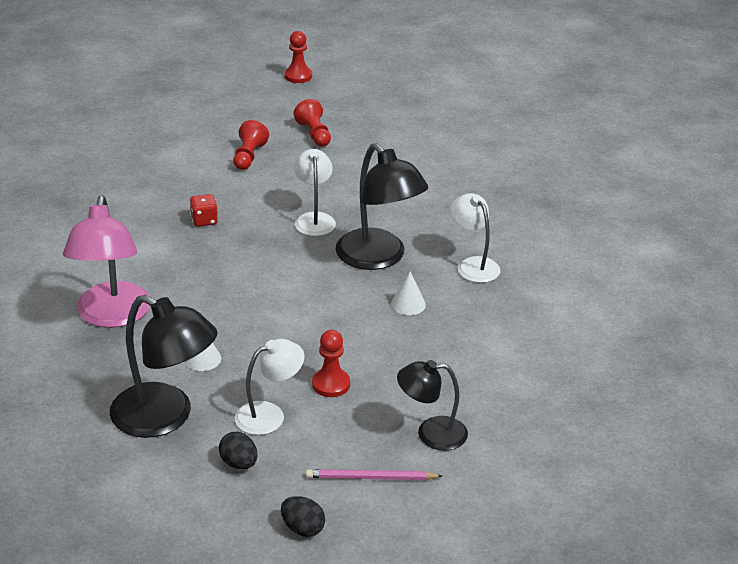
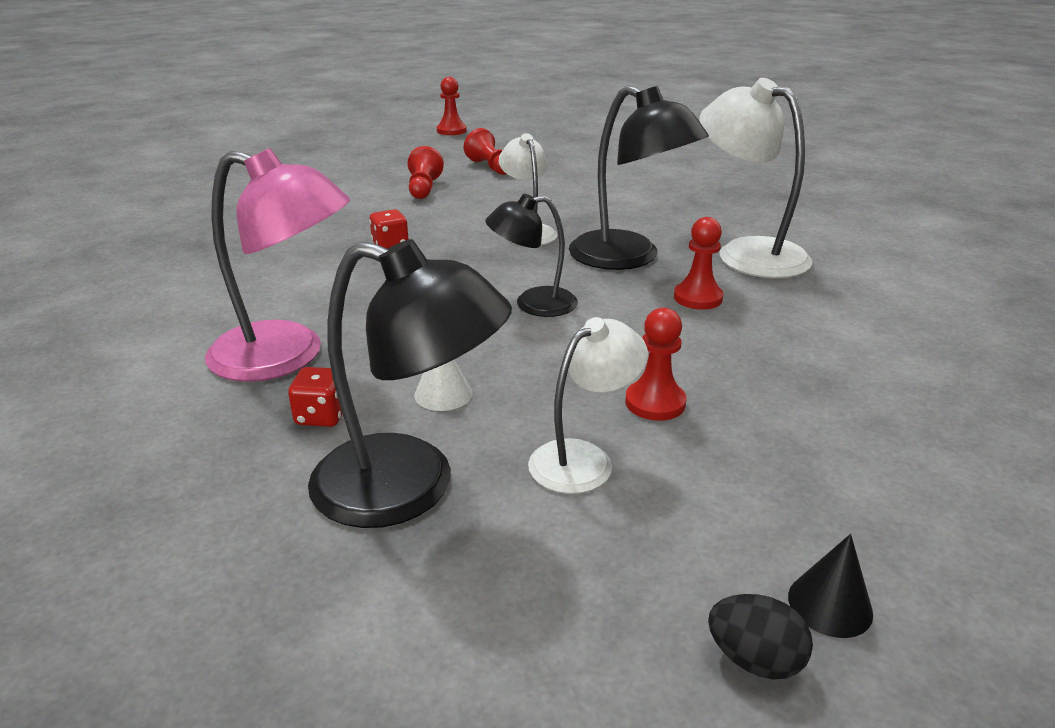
camera: 10 degrees left, 5 degrees down
pink lamp [63,195,150,328] -> pink lamp turned 60 degrees counterclockwise [205,148,350,382]
black egg [219,432,258,469] -> none
pink pencil [306,469,442,480] -> none
white cone [391,272,426,315] -> red pawn [674,217,723,310]
black lamp [397,360,468,451] -> black lamp moved to [485,194,578,317]
white lamp [450,193,500,283] -> white lamp [699,78,812,278], size x1.64
none -> red dice [288,367,342,427]
none -> black cone [788,534,873,638]

